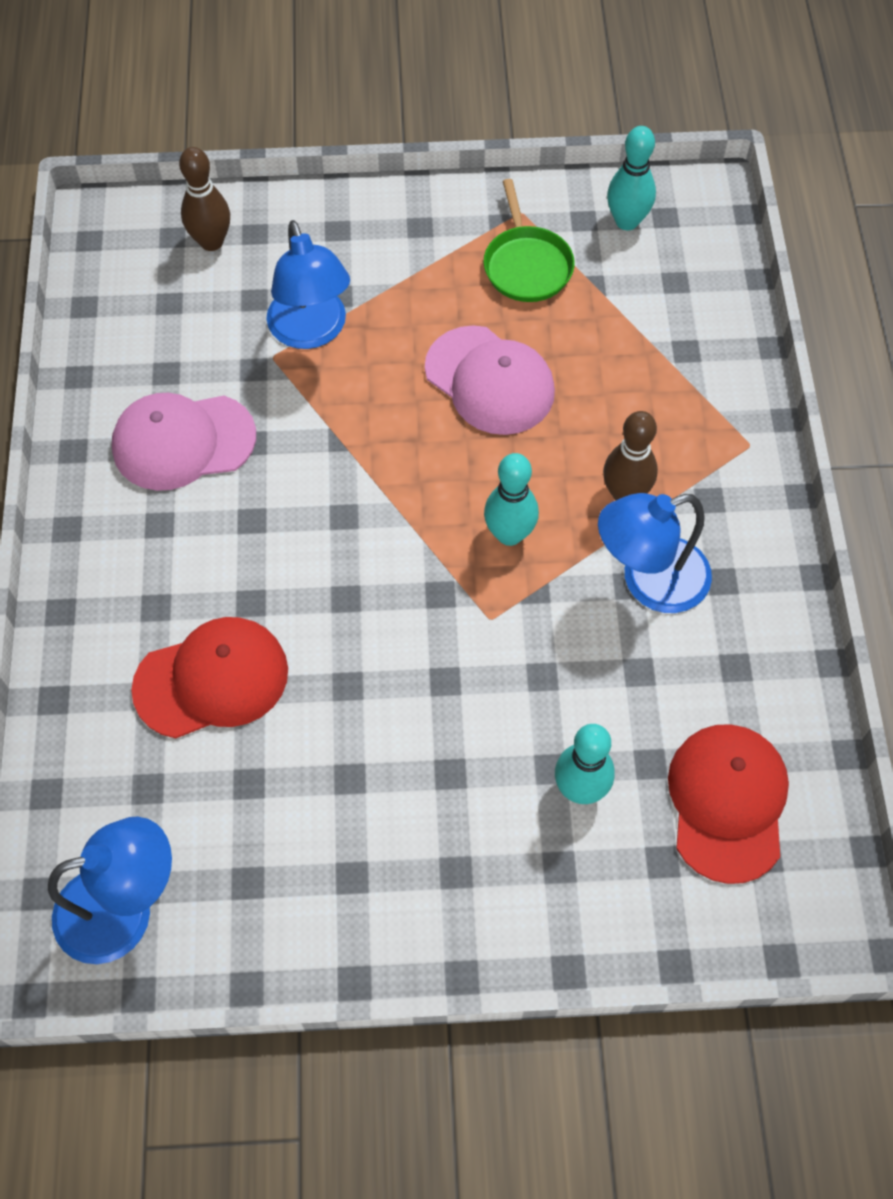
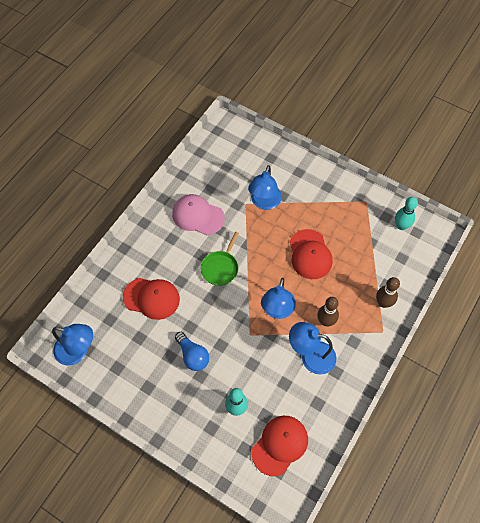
camera: 35 degrees right, 0 degrees up
brown bowling pin [179,147,230,251] -> brown bowling pin moved to [376,277,400,308]
pink cap [425,325,555,435] -> red cap [290,229,333,279]
green pan [483,179,575,302] -> green pan moved to [201,232,239,286]
turquoise bowling pin [484,453,539,546] -> blue lamp [261,278,296,319]
none -> blue light bulb [175,332,209,371]

